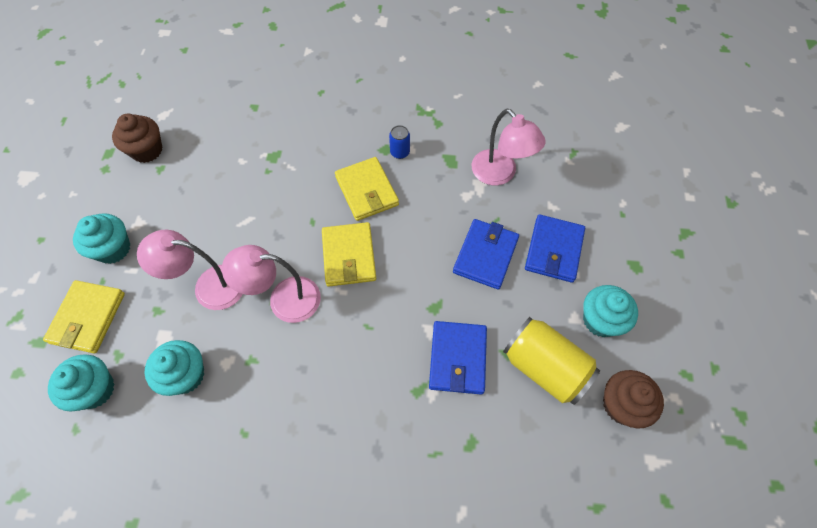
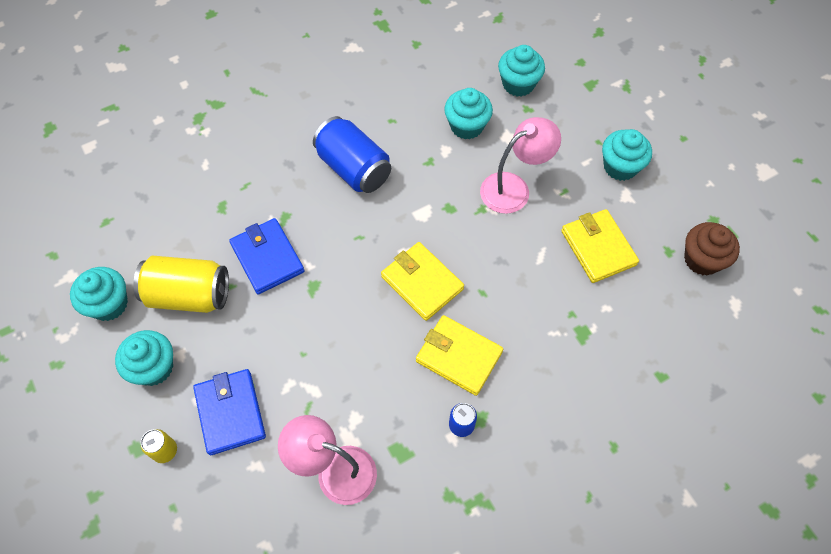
camera: 145 degrees right, 0 degrees up
yellow wallet [43,280,125,353] -> yellow wallet moved to [561,209,639,283]
pink lamp [222,245,321,323] -> none
blue wallet [453,219,519,290] -> none
brown cupcake [603,370,664,428] -> turquoise cupcake [70,267,128,321]
none -> yellow can [141,429,177,463]
none -> blue can [313,116,391,193]

